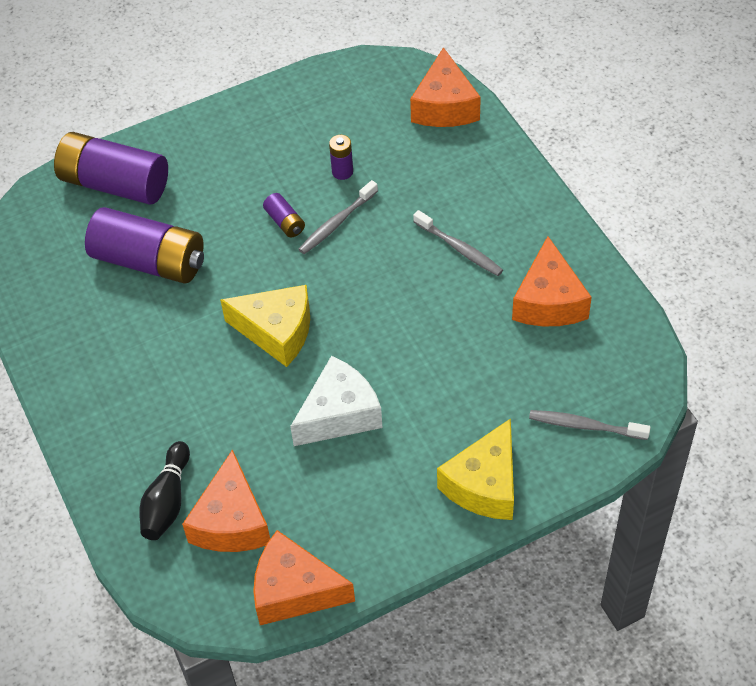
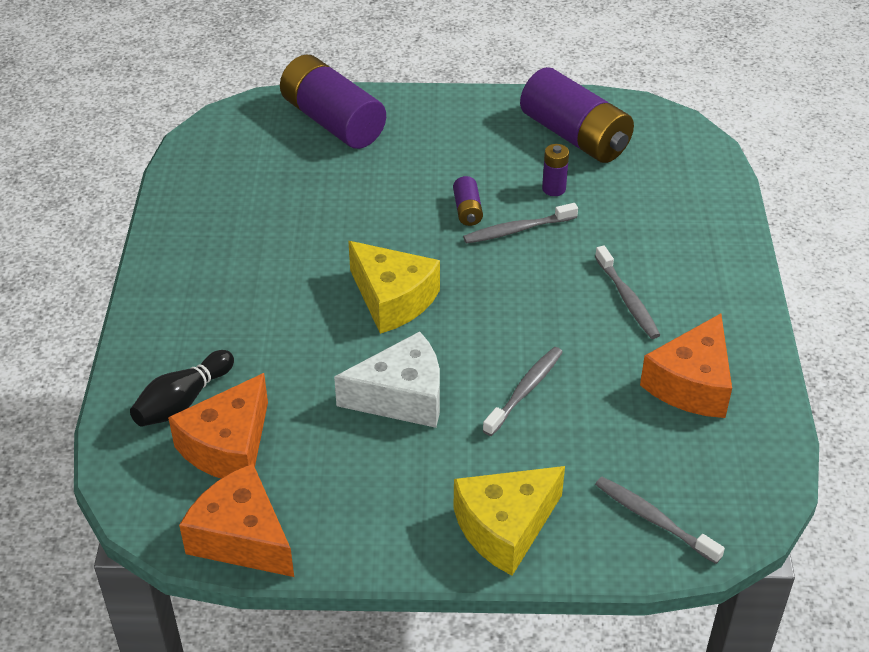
camera: 25 degrees right, 10 degrees down
purple battery [85,207,204,284] -> purple battery moved to [520,67,634,163]
orange cheese [410,47,481,127] -> none
none -> grey toothbrush [482,347,563,436]

